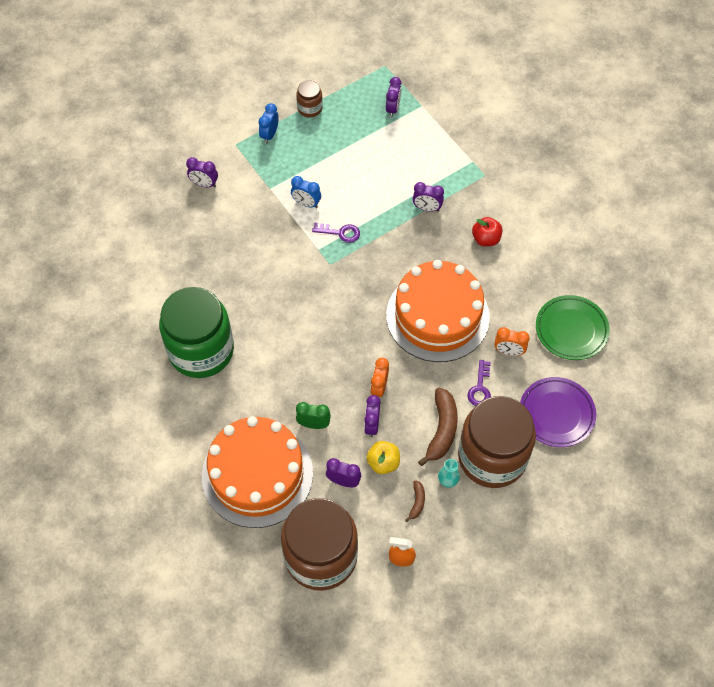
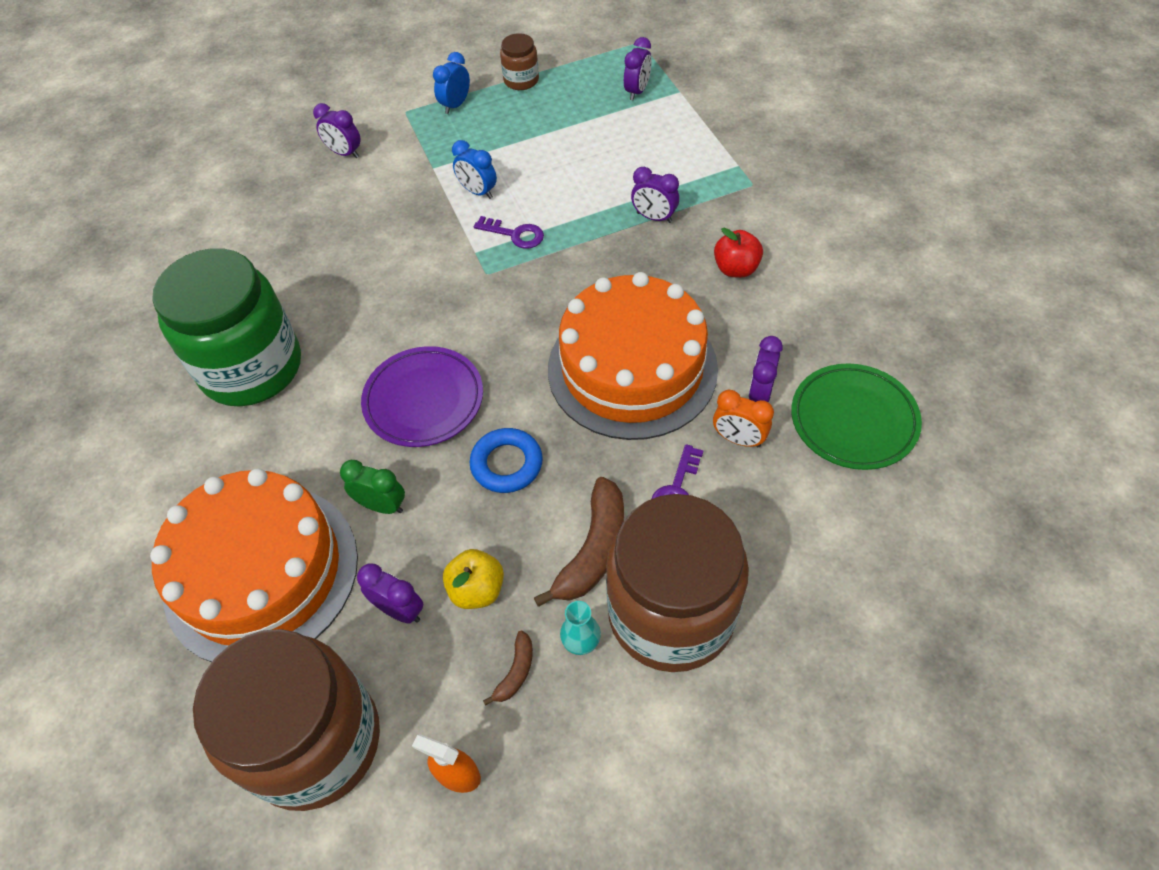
camera: 15 degrees right, 5 degrees down
purple clock [364,395,381,437] -> purple clock moved to [748,336,783,402]
orange clock [370,358,389,397] -> blue ring [470,428,543,493]
purple plate [520,377,596,447] -> purple plate moved to [361,346,483,447]

